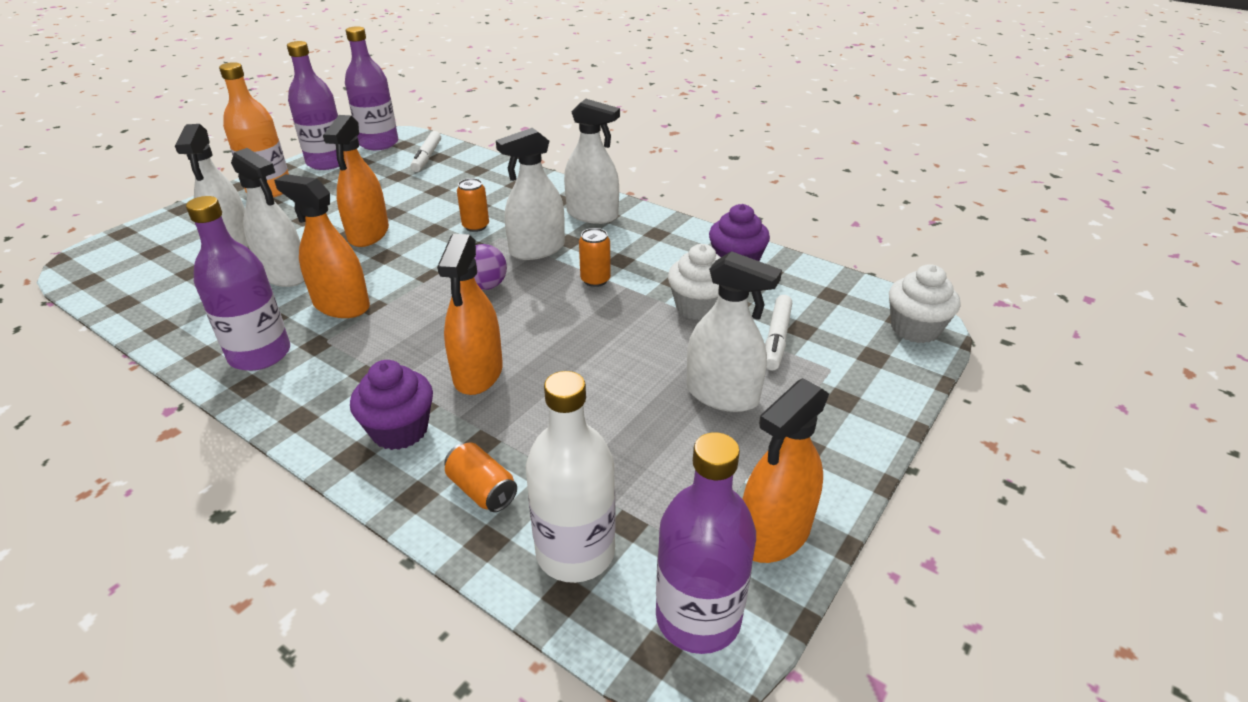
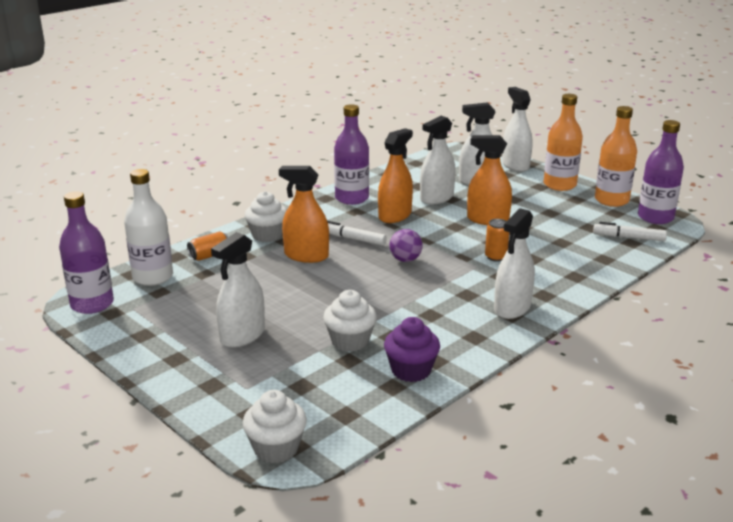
camera: 100 degrees right, 10 degrees down
purple bottle [287,41,339,170] -> orange bottle [595,106,637,207]
purple cupcake [350,360,433,450] -> white cupcake [245,191,287,242]
white spray bottle [496,128,565,260] -> white spray bottle moved to [502,87,533,172]
orange can [579,228,611,287] -> none
orange spray bottle [743,378,829,563] -> none
white marker [765,295,792,370] -> white marker moved to [327,221,387,246]

